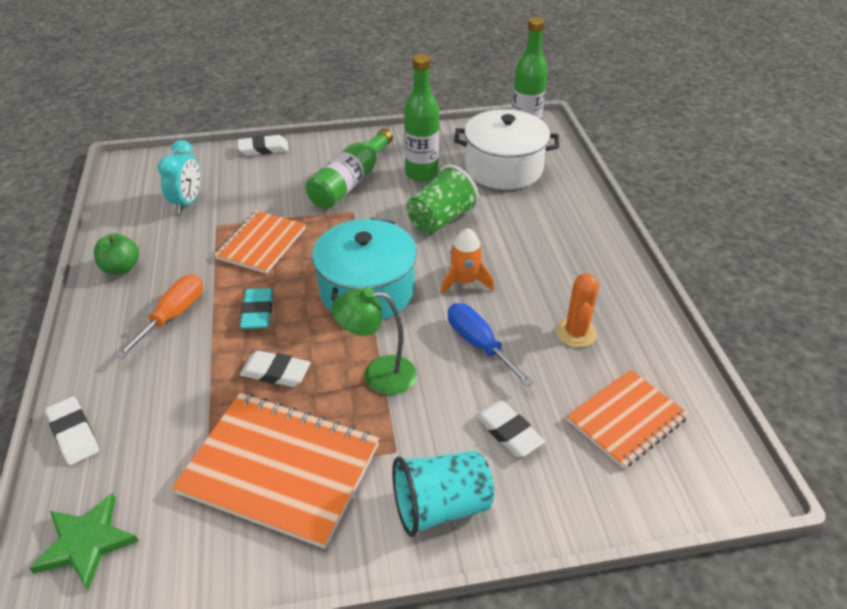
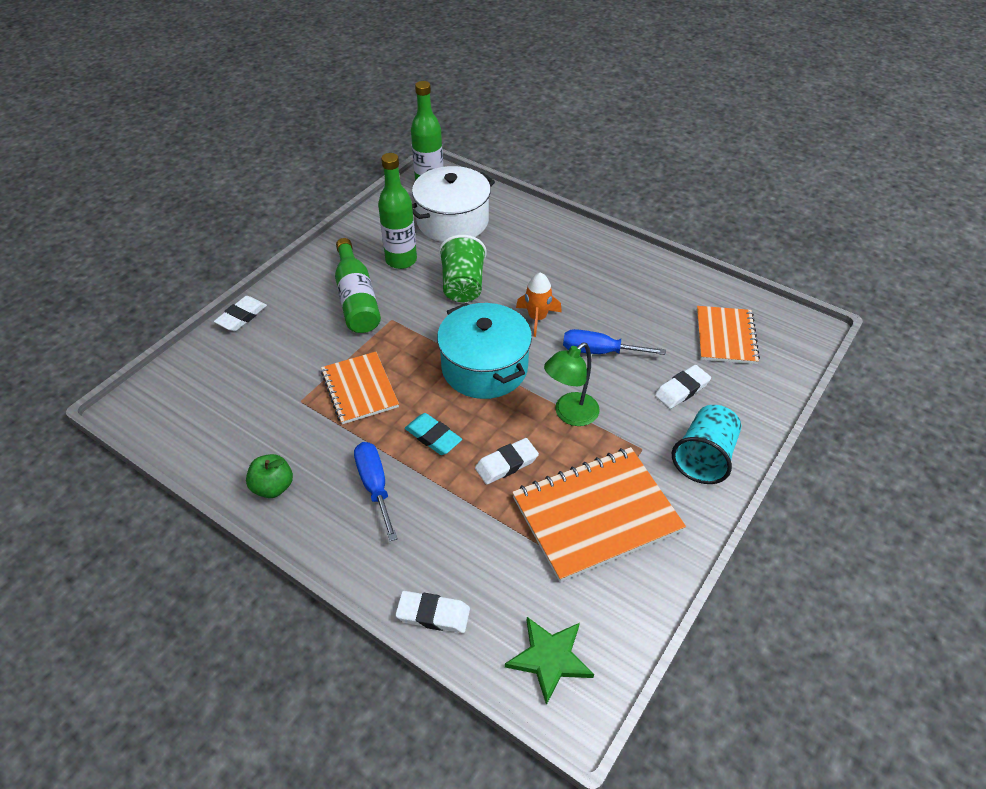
camera: 45 degrees left, 5 degrees up
orange screwdriver [116,274,203,359] -> blue screwdriver [354,442,398,541]
turquoise clock [158,140,200,213] -> none
white eraser [475,401,545,457] -> white eraser turned 45 degrees counterclockwise [655,365,711,409]
orange cactus [556,273,599,348] -> none

